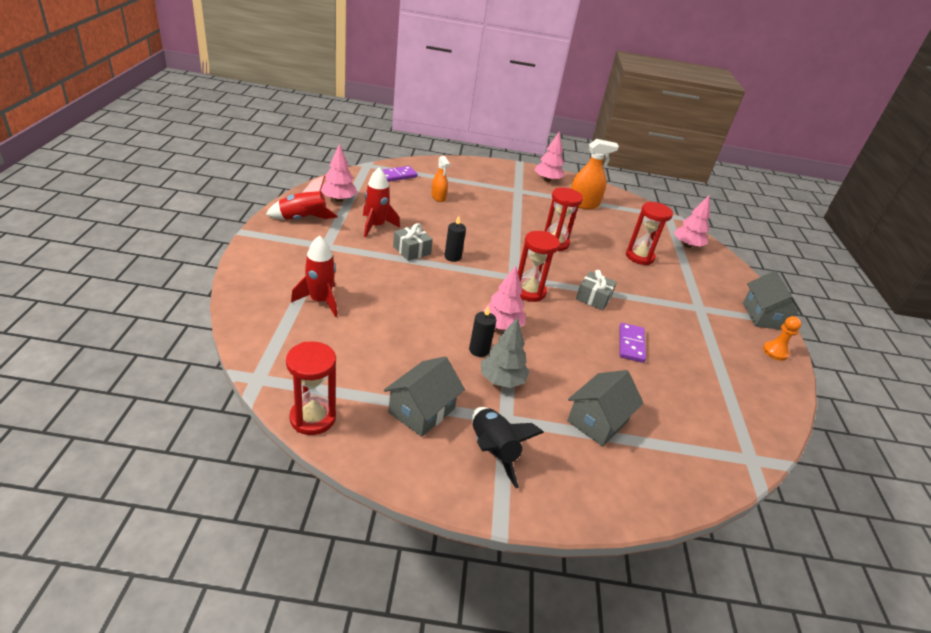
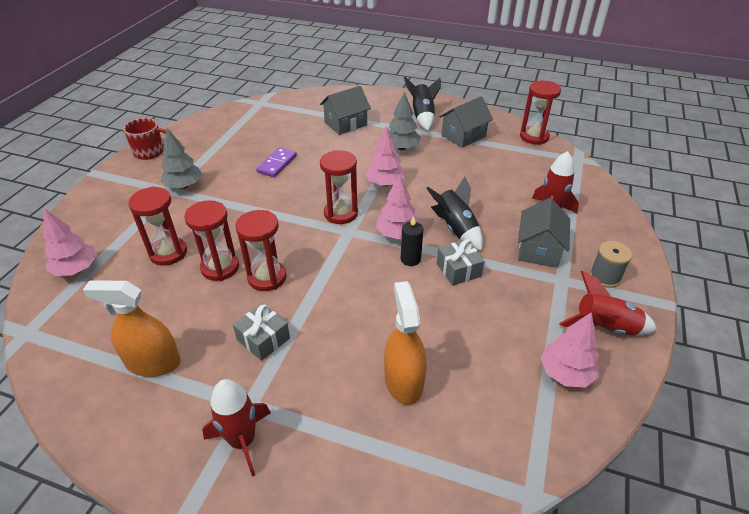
camera: 160 degrees left, 5 degrees up
red rocket [363,167,400,237] -> red rocket moved to [202,379,271,477]
purple domino [382,166,418,182] -> none
orange spray bottle [431,156,450,202] -> orange spray bottle [384,281,426,405], size x1.63
black candle [469,305,496,357] -> none
pink tree [535,131,565,182] -> pink tree moved to [376,174,419,239]
grey gift [576,270,617,310] -> grey gift moved to [233,303,290,361]
grey house [743,271,803,330] -> grey house moved to [518,198,570,268]
orange pawn [763,316,802,361] -> red mug [123,118,166,160]
none -> grey tree [161,128,202,189]
none -> red hourglass [184,200,239,281]
none -> black rocket [426,177,483,251]
none -> grey spool [590,241,632,288]

